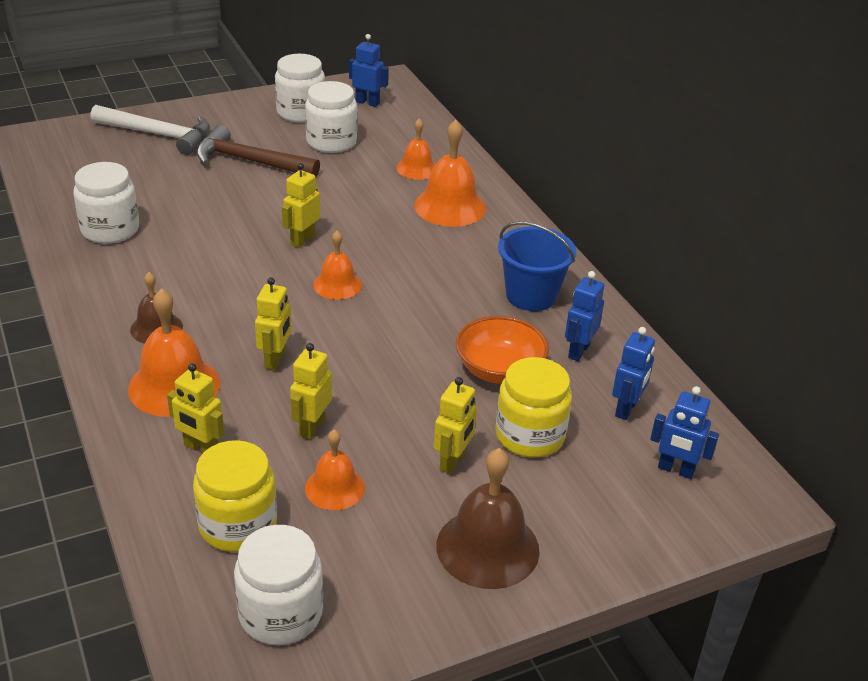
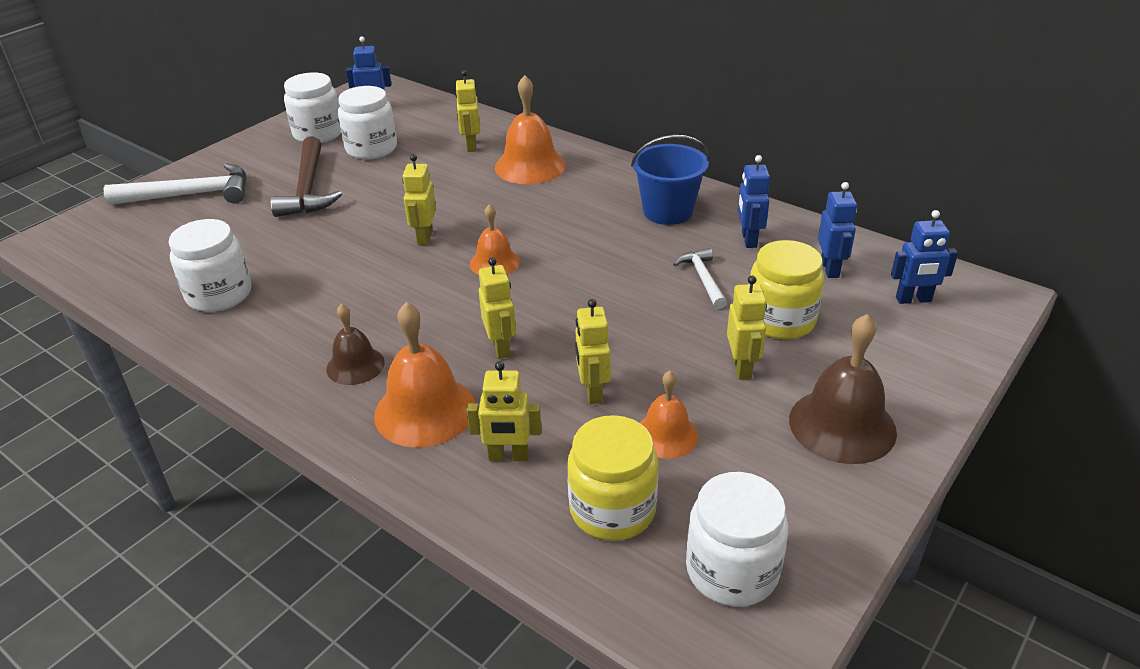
camera: 25 degrees left, 0 degrees up
brown hammer [196,125,320,177] -> brown hammer turned 90 degrees counterclockwise [270,136,342,217]
orange bell [396,118,436,180] -> yellow robot [455,70,480,152]
orange bowl [456,316,549,384] -> white hammer [673,248,727,309]

